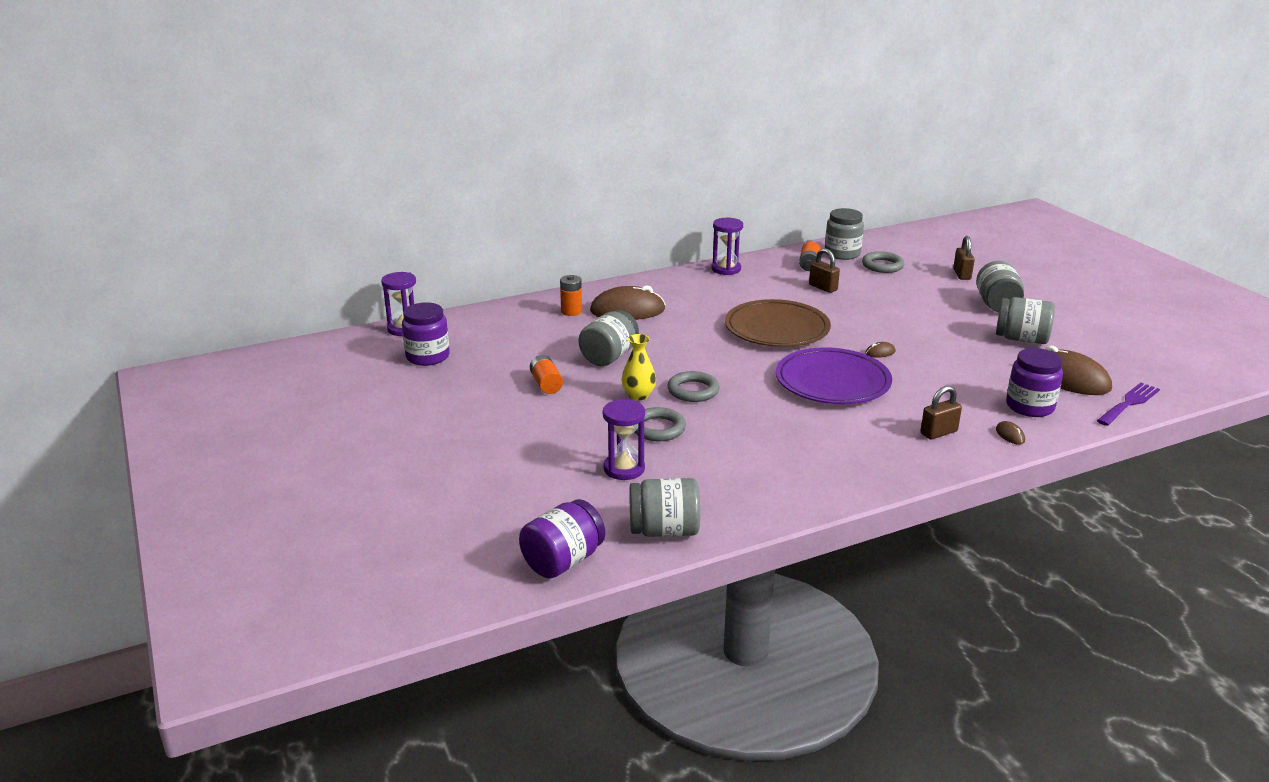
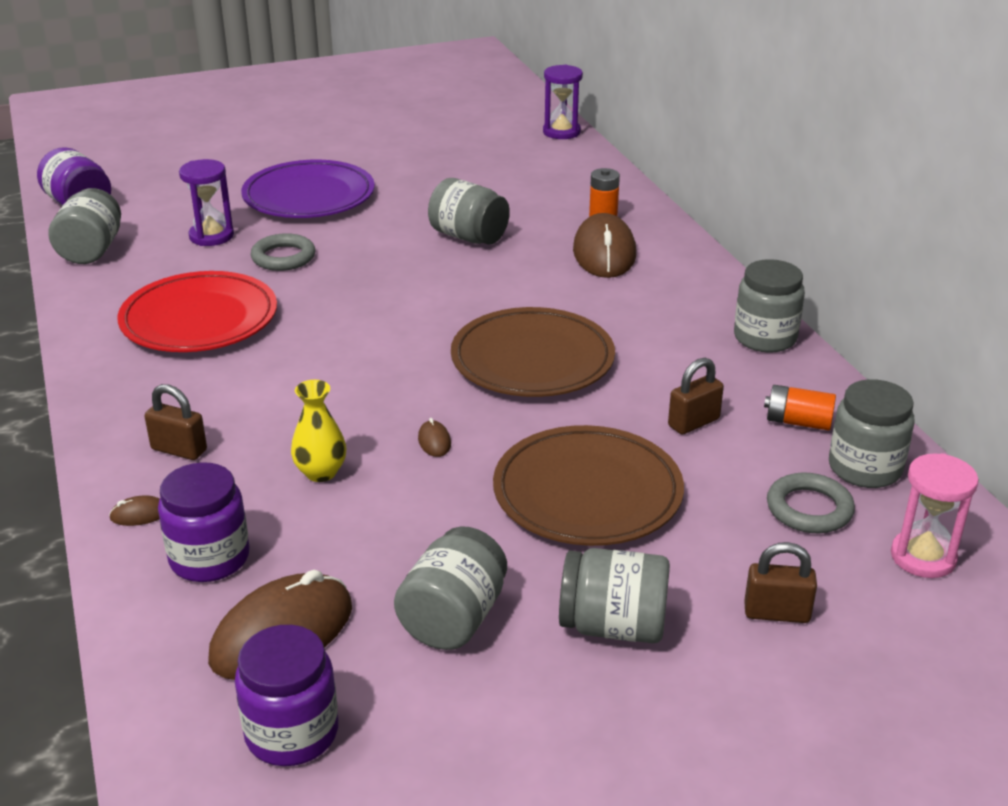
camera: 95 degrees right, 5 degrees up
purple jar [402,302,450,366] -> purple jar moved to [235,625,338,766]
orange battery [530,355,563,394] -> none
yellow vase [622,334,656,400] -> yellow vase moved to [291,380,346,482]
grey ring [667,371,719,402] -> none
purple hourglass [711,218,743,275] -> grey jar [734,259,805,353]
purple plate [776,347,892,404] -> purple plate moved to [241,159,375,218]
brown padlock [921,386,962,439] -> brown padlock turned 45 degrees counterclockwise [145,384,207,460]
purple fork [1097,382,1160,426] -> none
none -> red plate [118,271,277,352]
none -> brown plate [493,425,684,546]
none -> pink hourglass [891,453,979,578]

